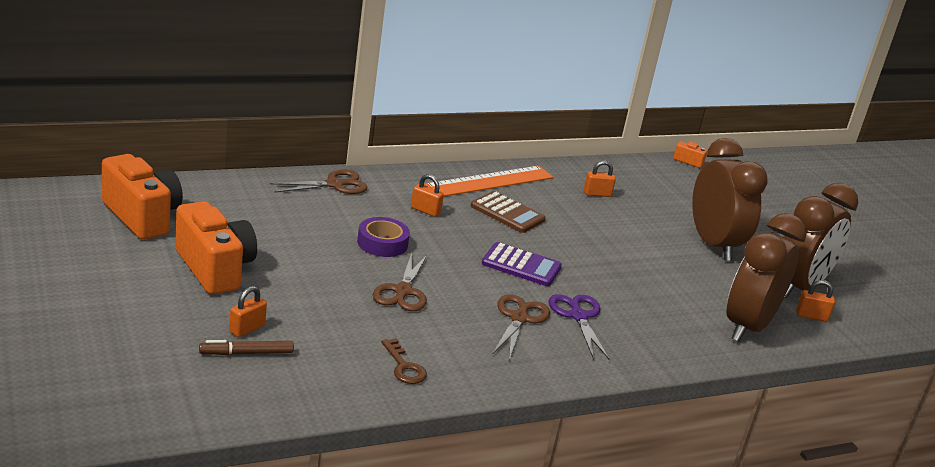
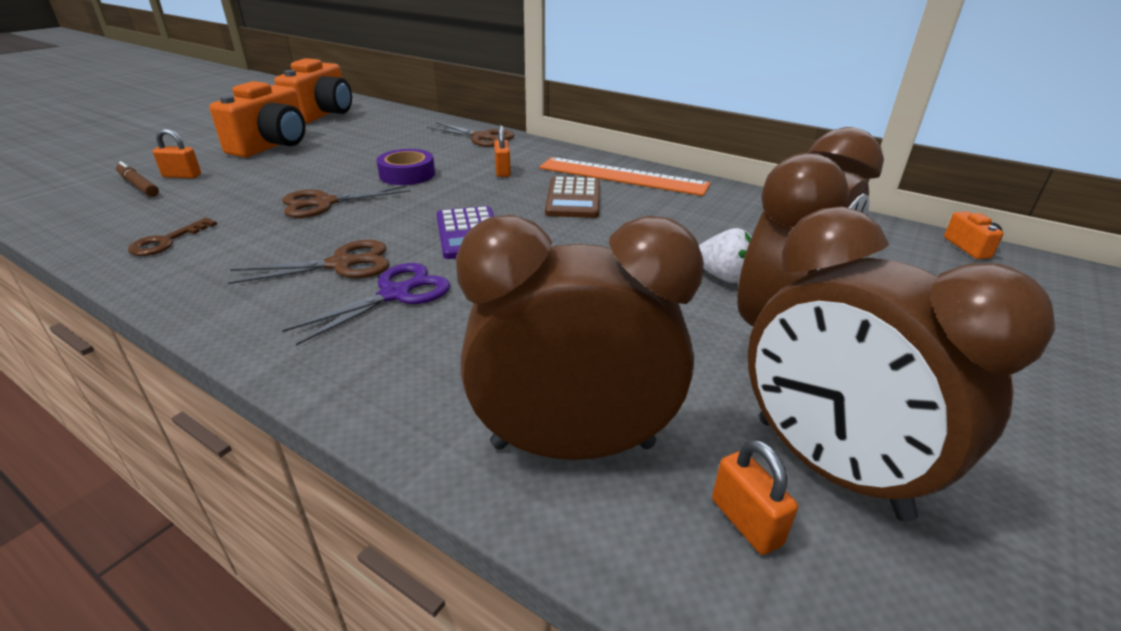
camera: 60 degrees right, 5 degrees up
orange padlock [584,160,616,197] -> none
brown clock [784,183,858,298] -> brown clock turned 45 degrees clockwise [748,206,1055,521]
none -> white strawberry [699,228,752,283]

